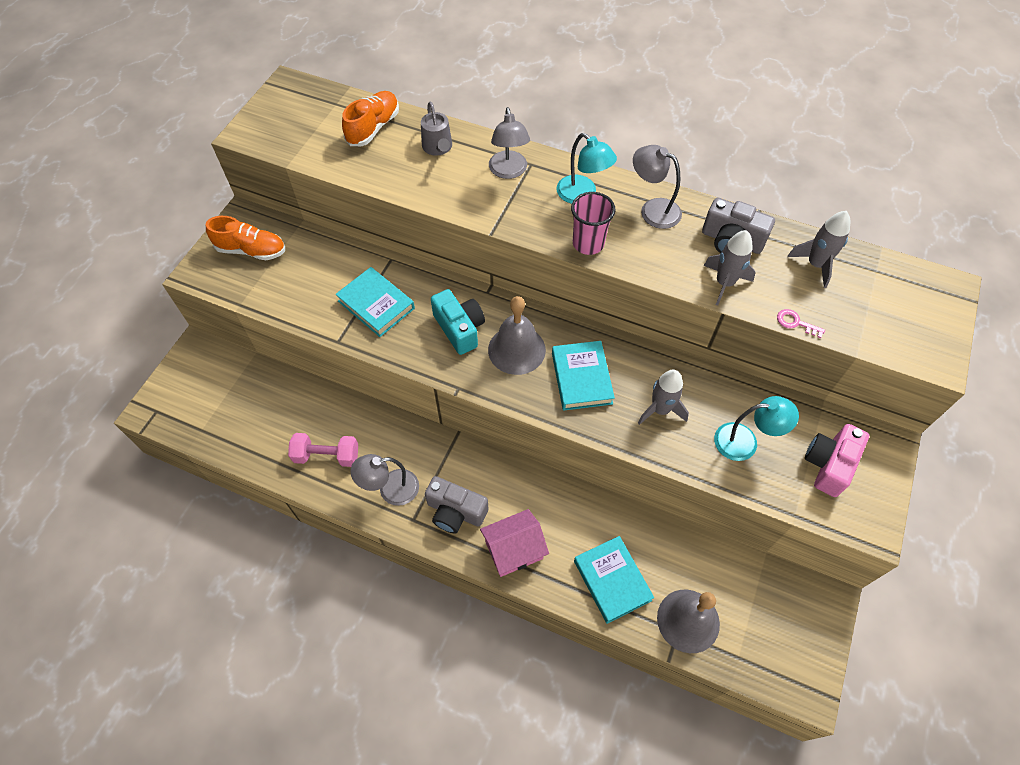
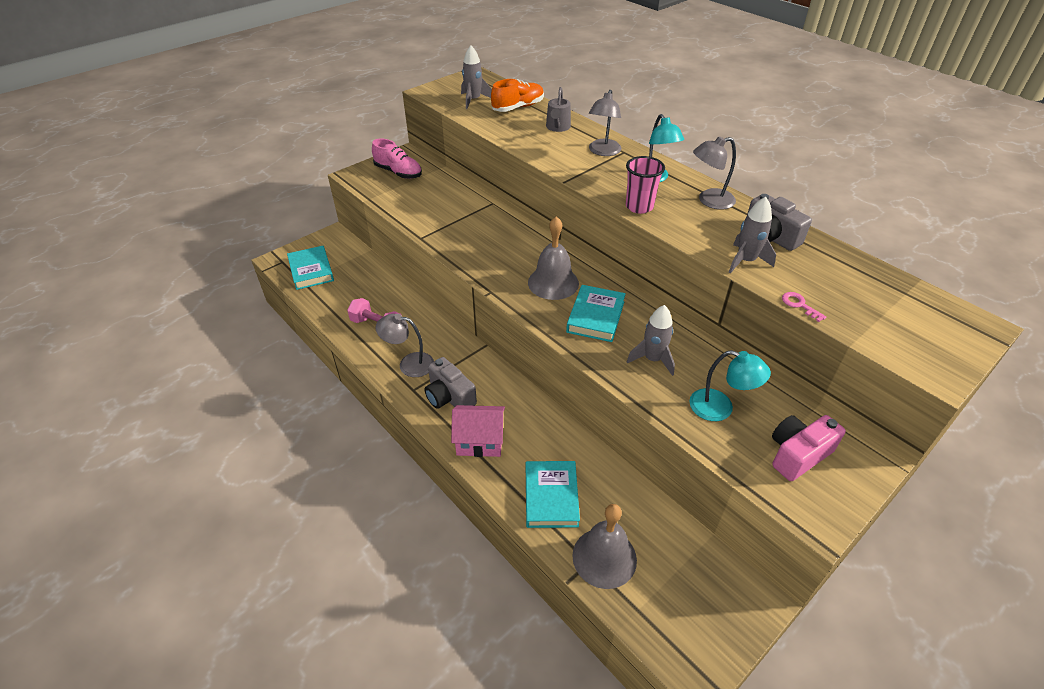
camera: 25 degrees right, 15 degrees down
orange shoe [206,216,285,260] -> pink shoe [372,139,422,179]
turquoise book [335,267,415,337] -> turquoise book moved to [287,246,334,290]
turquoise camera [431,289,485,355] -> none
grey lamp [633,145,682,229] -> grey lamp turned 75 degrees counterclockwise [693,136,736,210]
grey rocket [787,211,850,288] -> grey rocket moved to [461,45,492,109]

